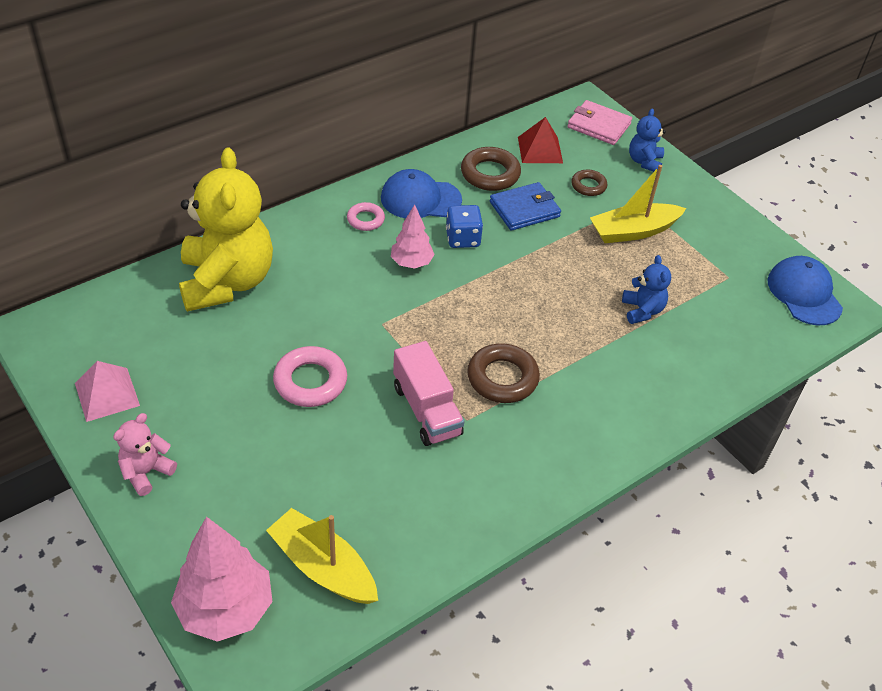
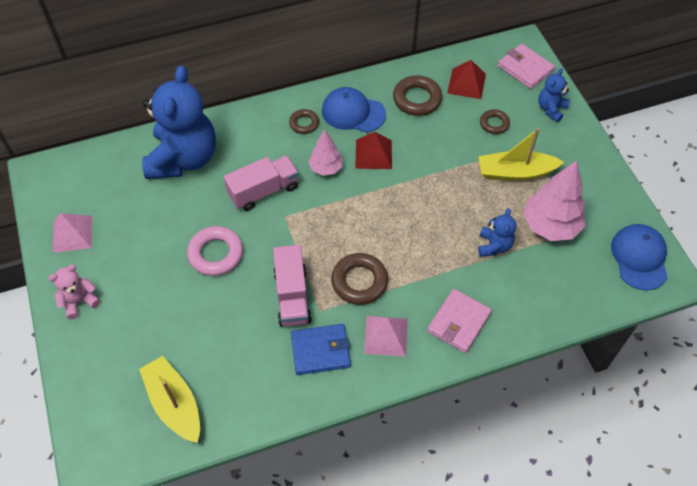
camera: 20 degrees right, 10 degrees up
pink tree [171,517,273,642] -> pink tree moved to [523,160,586,241]
yellow teddy bear [179,148,273,312] -> blue teddy bear [142,66,216,179]
pink ring [347,202,385,231] -> brown ring [289,109,319,134]
blue dice [446,205,483,248] -> red pyramid [355,132,392,169]
blue wallet [490,182,561,231] -> blue wallet moved to [291,324,351,375]
none -> pink truck [224,155,299,211]
none -> pink pyramid [364,316,408,357]
none -> pink wallet [427,289,492,353]

